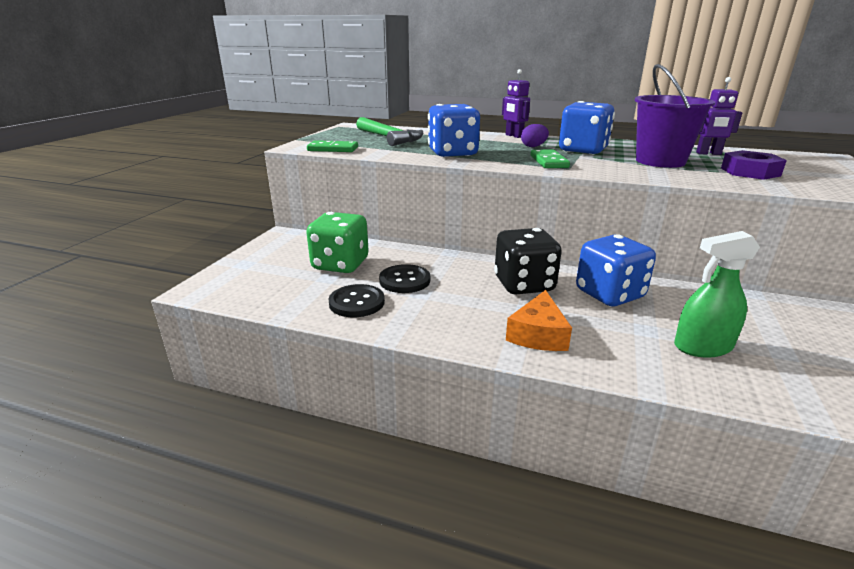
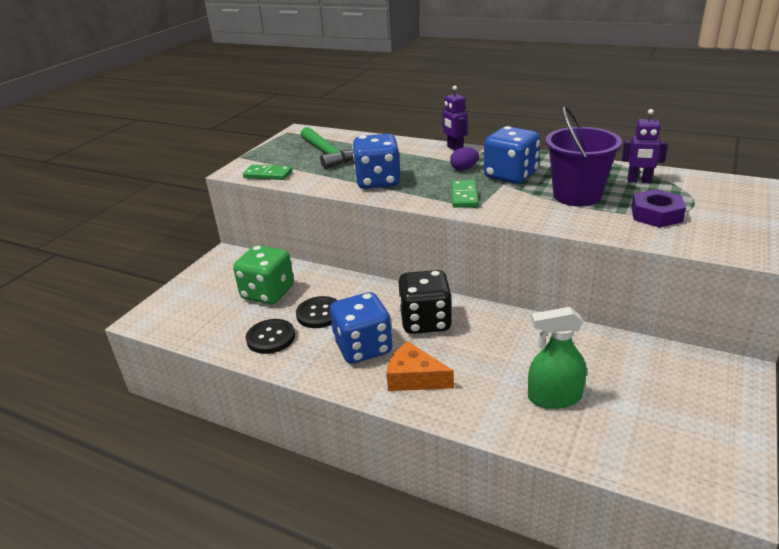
camera: 10 degrees right, 5 degrees up
orange cheese [506,290,572,351] -> orange cheese turned 90 degrees clockwise [386,341,454,391]
blue dice [576,234,656,306] -> blue dice moved to [330,292,393,364]

